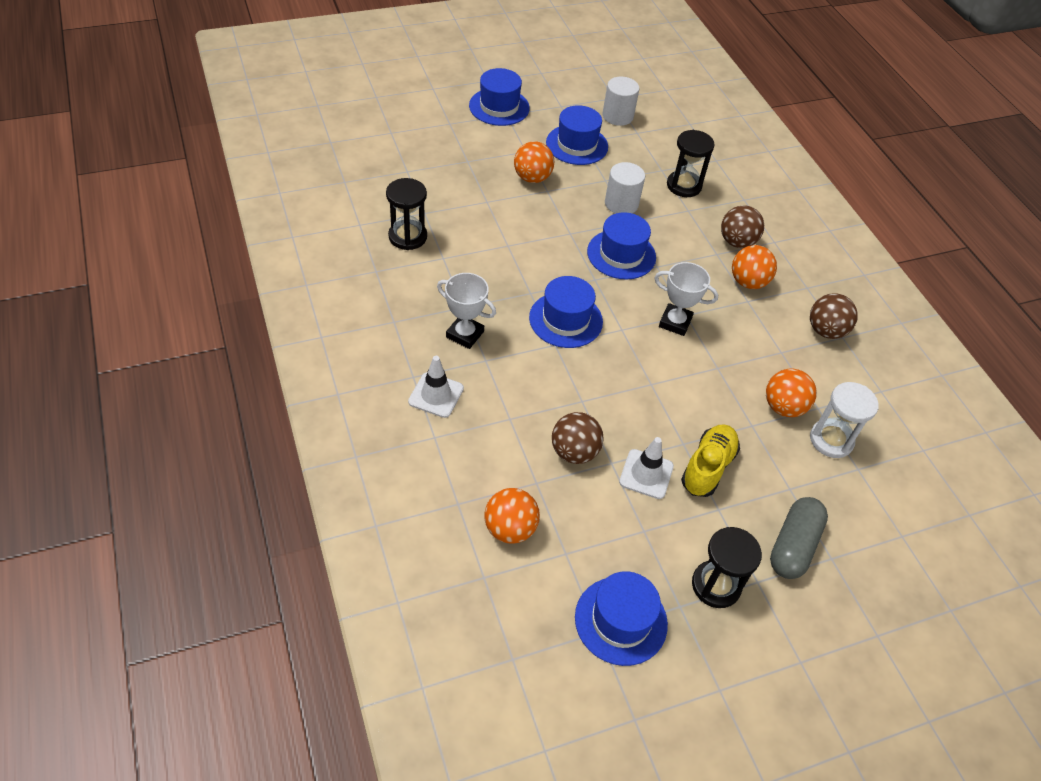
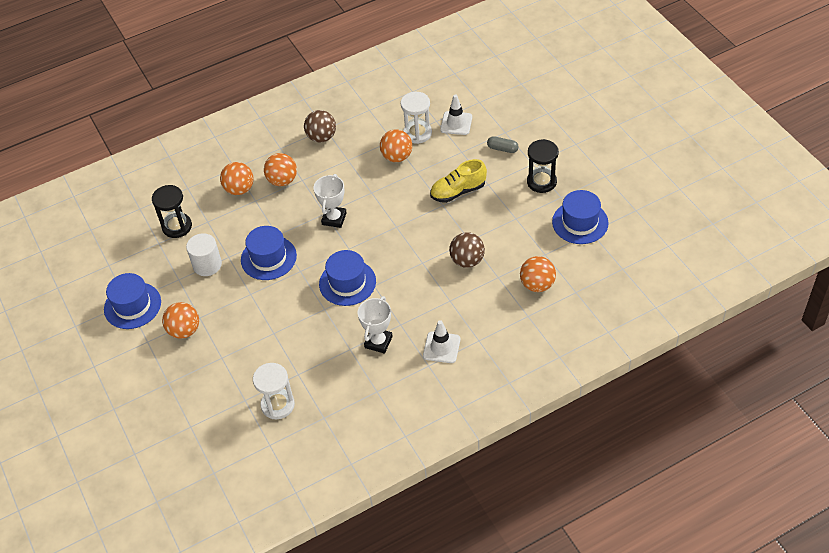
camera: 90 degrees left, 0 degrees up
black hourglass [386,178,427,250] -> white hourglass [253,363,295,419]
blue hat [469,68,530,126] -> none
white cylinder [603,77,639,126] -> none
white traffic cone [619,437,674,499] -> white traffic cone moved to [440,94,472,135]
yellow shoe [681,424,740,497] -> yellow shoe turned 45 degrees counterclockwise [430,159,487,203]
brown ball [721,205,764,248] -> orange ball [220,162,254,195]
grey capsule [770,497,828,579] -> grey capsule [487,136,519,153], size x0.56

